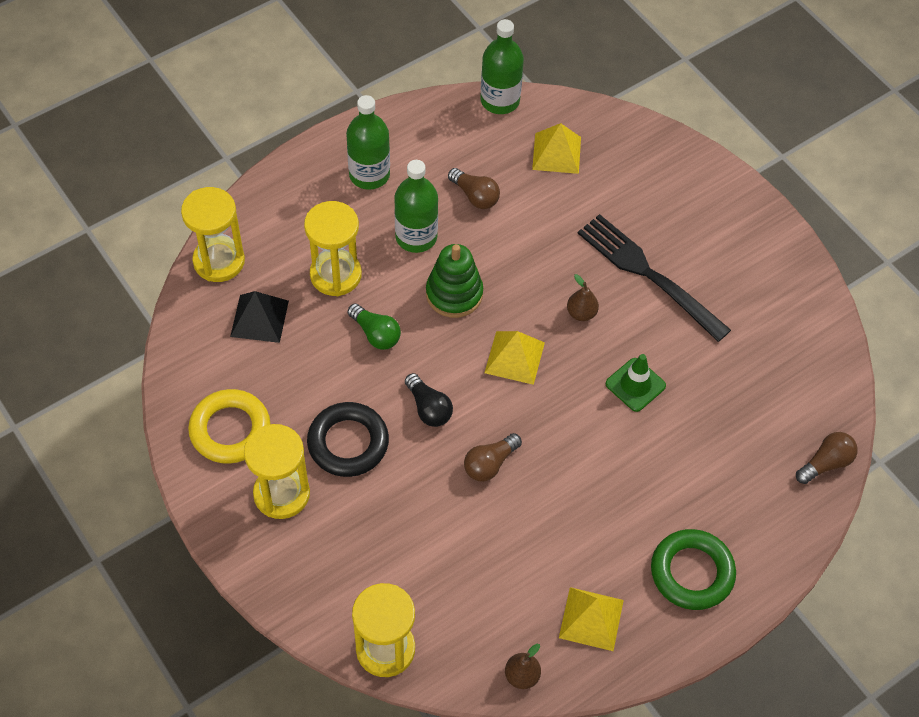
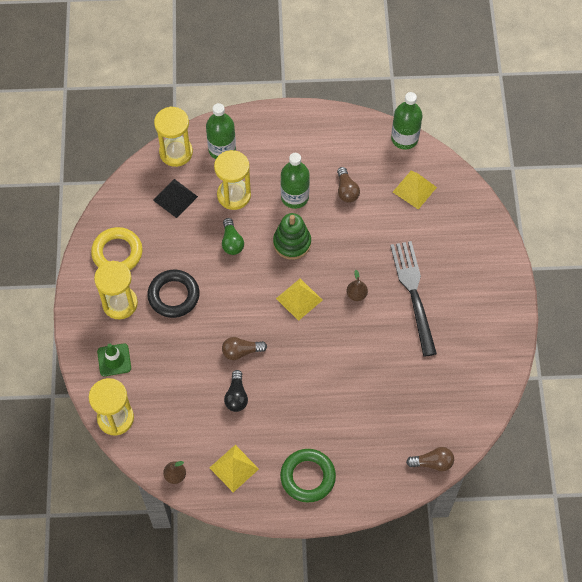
camera: 35 degrees right, 5 degrees up
green bottle [346,95,390,190] -> green bottle moved to [206,103,236,159]
black light bulb [405,373,453,427] -> black light bulb moved to [224,370,248,412]
green traffic cone [606,354,666,412] -> green traffic cone moved to [97,343,131,376]

